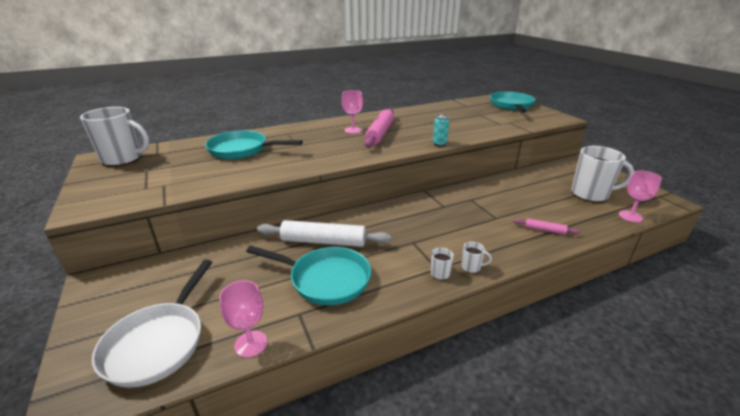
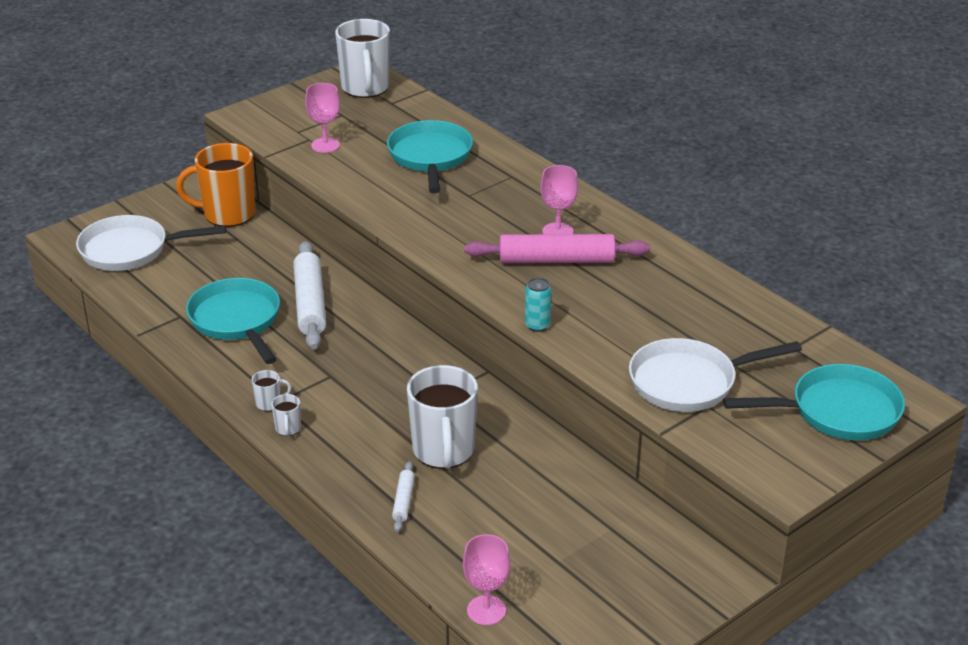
camera: 75 degrees right, 5 degrees up
pink goblet [219,280,267,358] -> pink goblet moved to [305,83,340,153]
turquoise pan [246,246,371,305] -> turquoise pan turned 150 degrees clockwise [186,278,280,364]
pink rolling pin [513,218,580,235] -> white rolling pin [392,461,415,532]
white mug [571,146,634,202] -> white mug moved to [407,365,478,469]
none -> orange mug [176,143,255,227]
none -> white pan [629,338,802,412]

